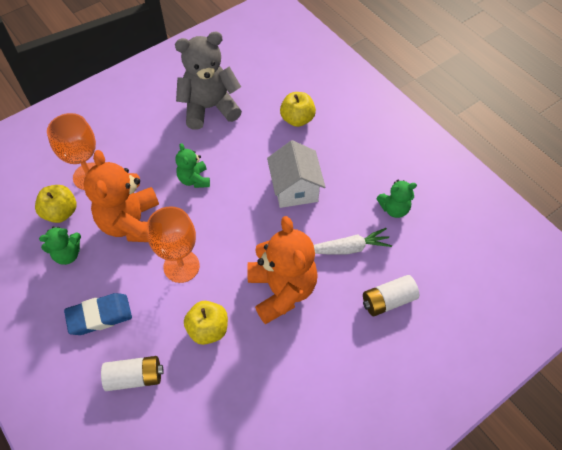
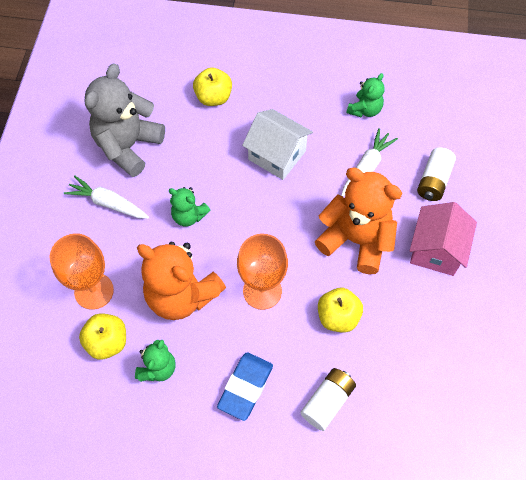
camera: 45 degrees left, 5 degrees up
none -> white carrot [64,176,149,219]
none -> pink house [410,202,477,276]

